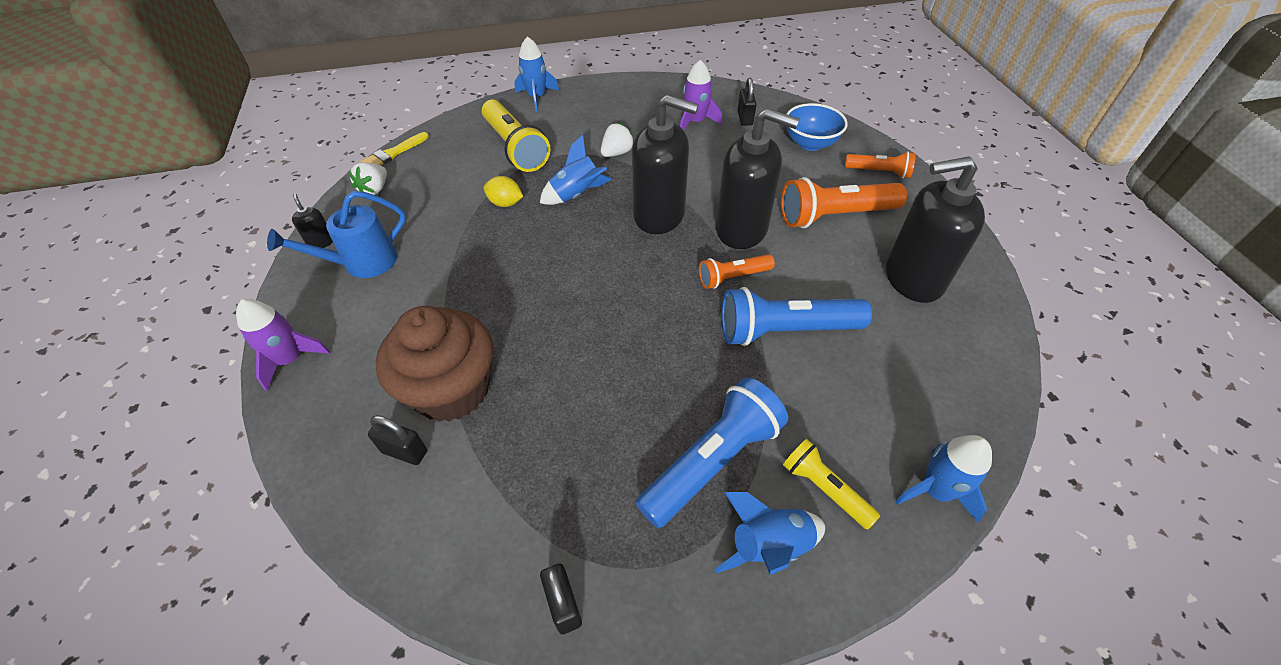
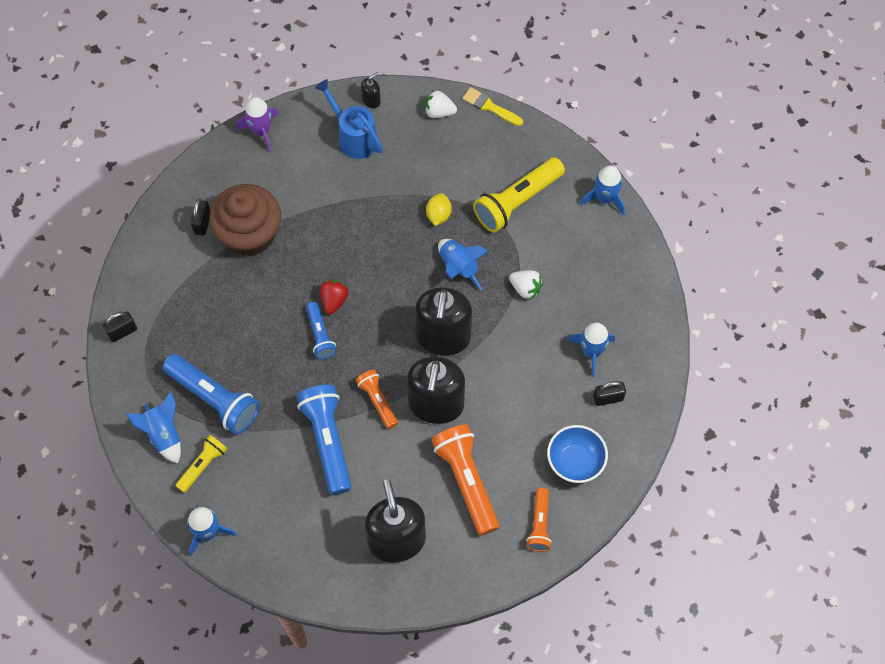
camera: 80 degrees right, 15 degrees up
purple rocket [680,60,722,130] -> blue rocket [567,323,615,377]
none -> blue flashlight [306,302,337,359]
none -> red strawberry [320,280,349,314]

